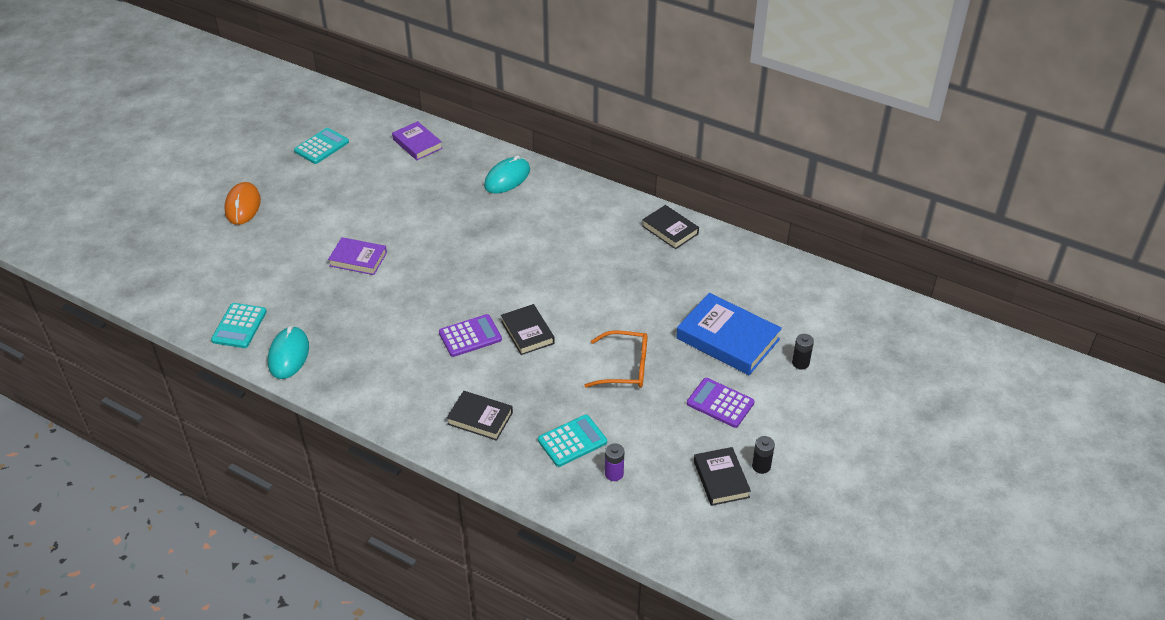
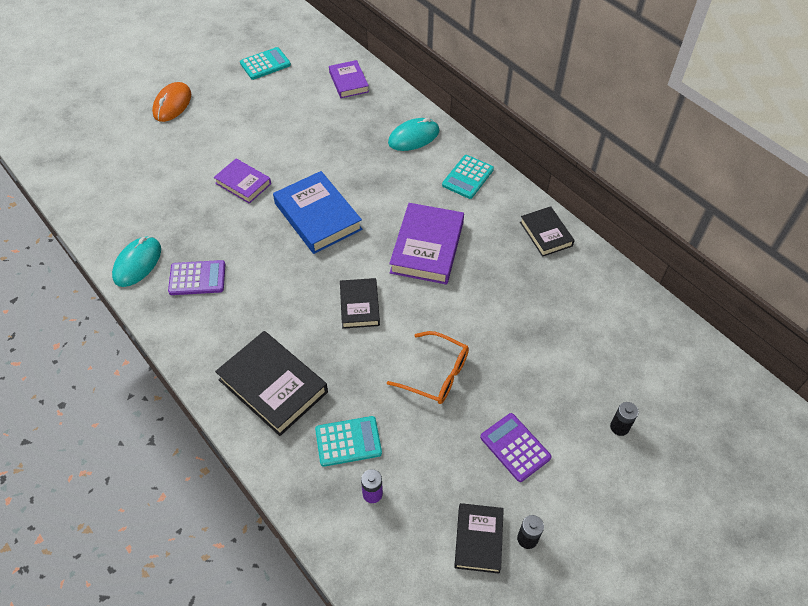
camera: 20 degrees right, 10 degrees up
turquoise calculator [211,303,267,348] -> turquoise calculator moved to [442,155,494,199]
purple calculator [439,314,502,357] -> purple calculator moved to [168,260,225,295]
black book [447,391,513,441] -> black book [215,331,328,436], size x1.66
blue book [676,293,782,375] -> blue book moved to [273,171,362,254]
none -> purple book [389,203,464,285]

